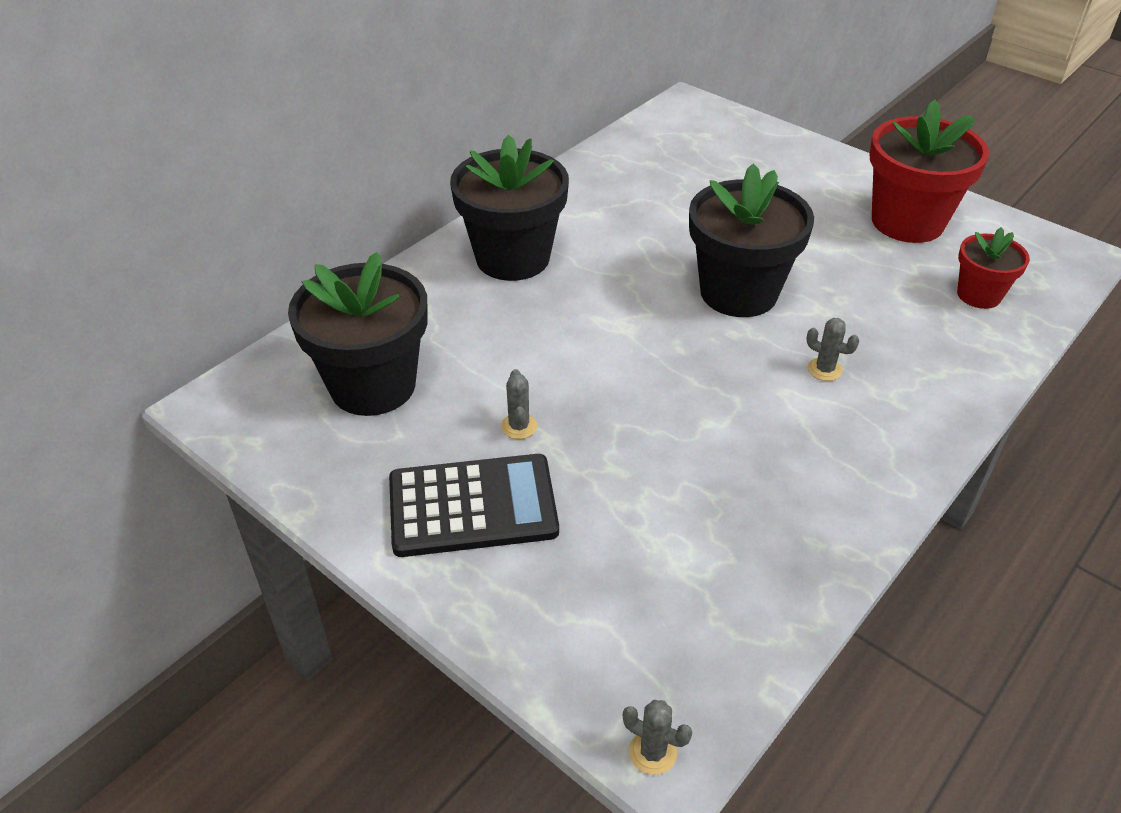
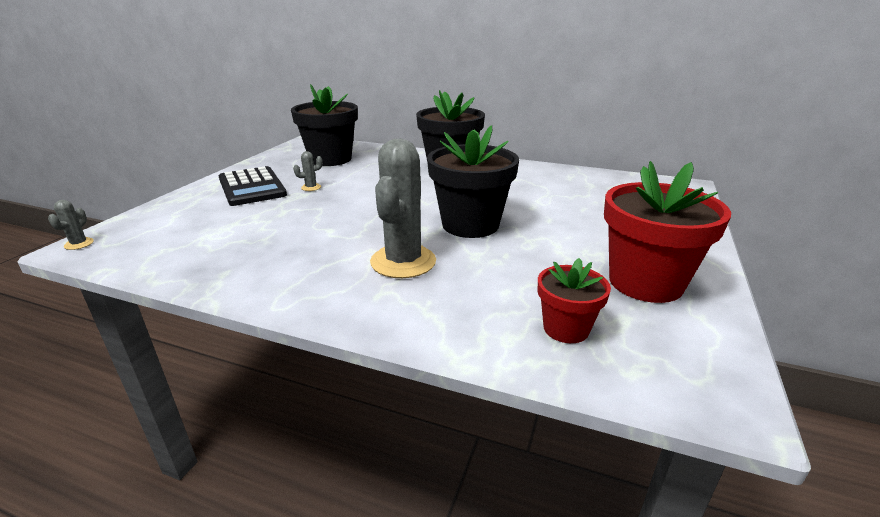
camera: 70 degrees right, 15 degrees down
grey cactus [806,318,859,381] -> grey cactus [370,139,436,278], size x2.45

